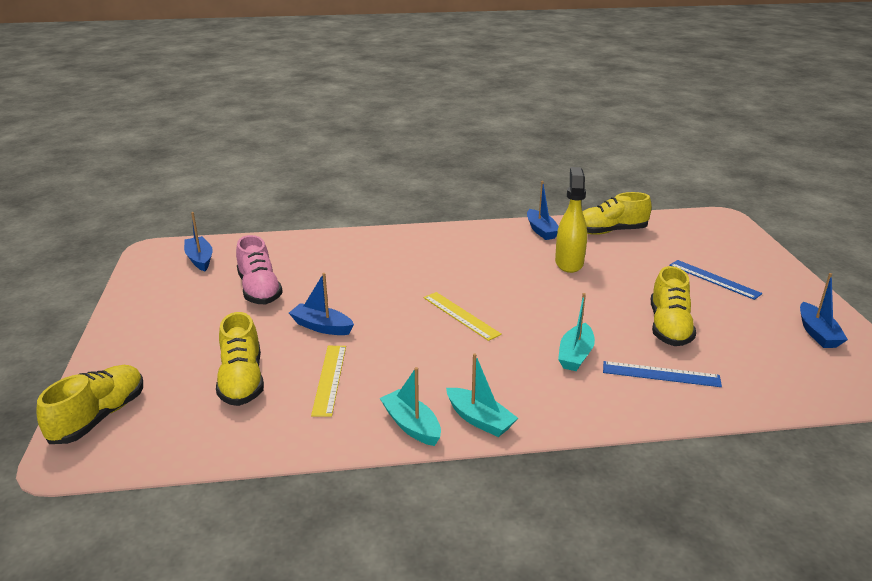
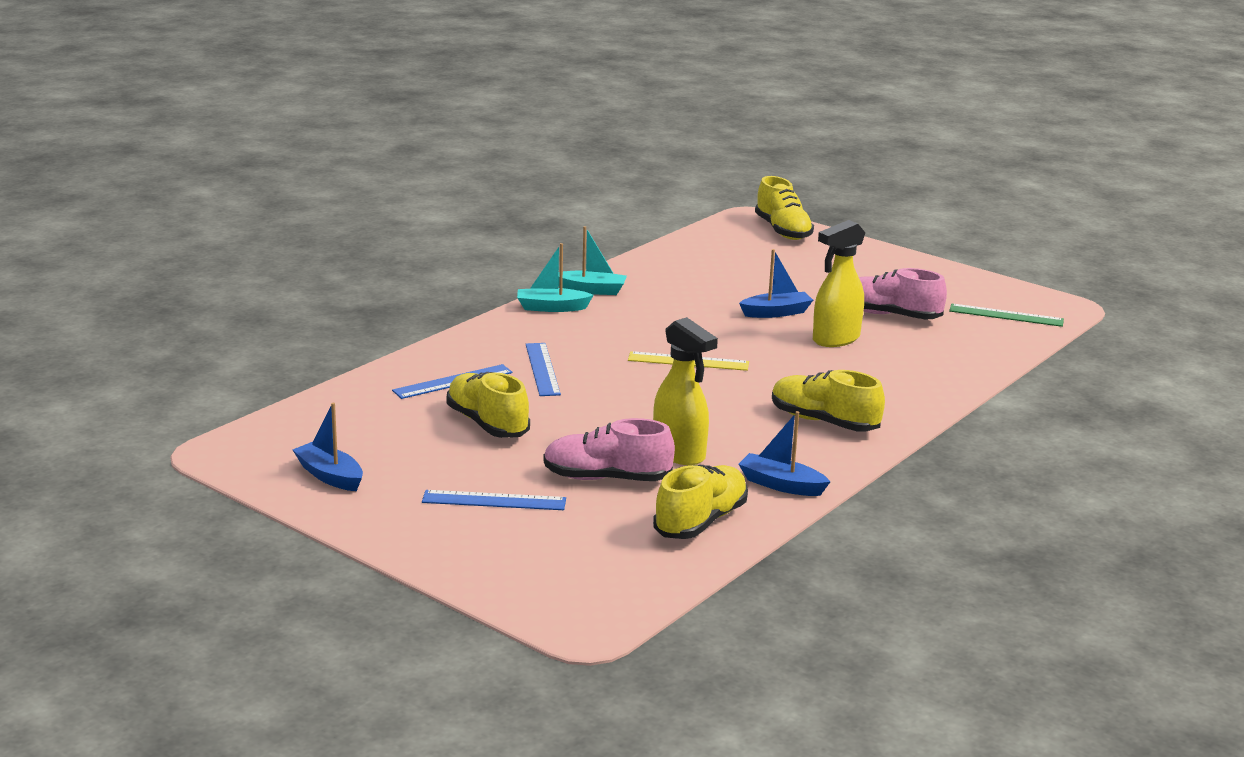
camera: 135 degrees right, 5 degrees down
blue boat [184,212,213,271] -> green ruler [949,304,1064,327]
yellow shoe [216,312,264,406] -> yellow shoe moved to [772,370,885,432]
yellow ruler [311,346,346,417] -> none
turquoise boat [558,293,595,371] -> blue ruler [526,343,561,396]
none -> pink shoe [543,418,675,481]
none -> yellow spray bottle [813,220,865,347]

